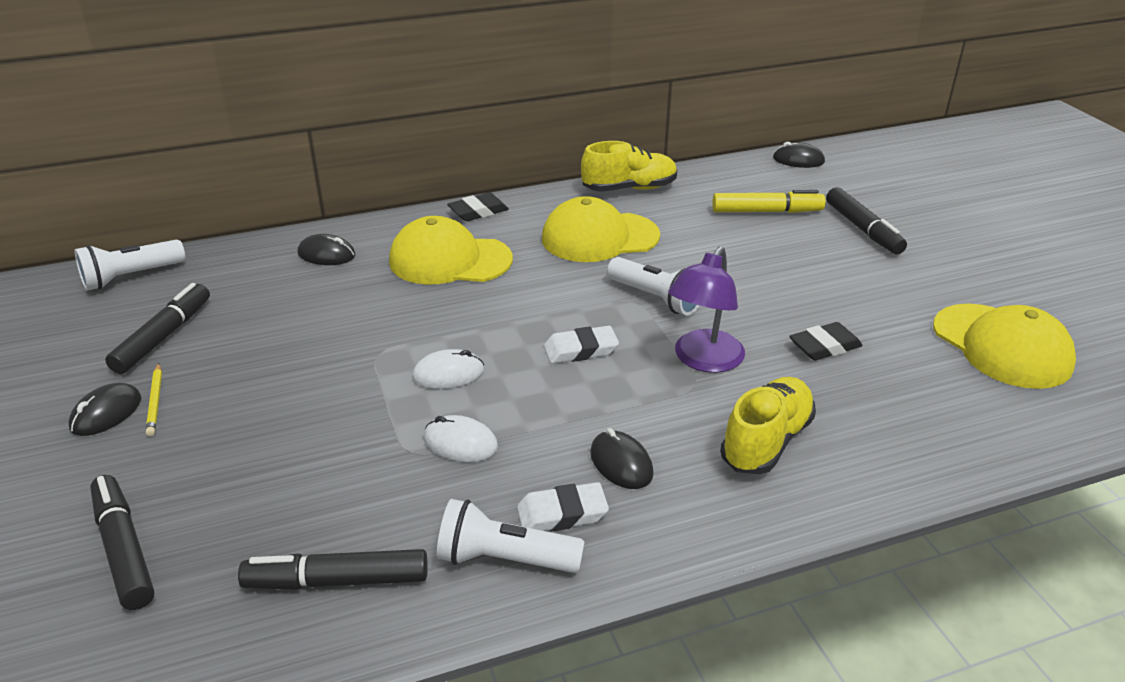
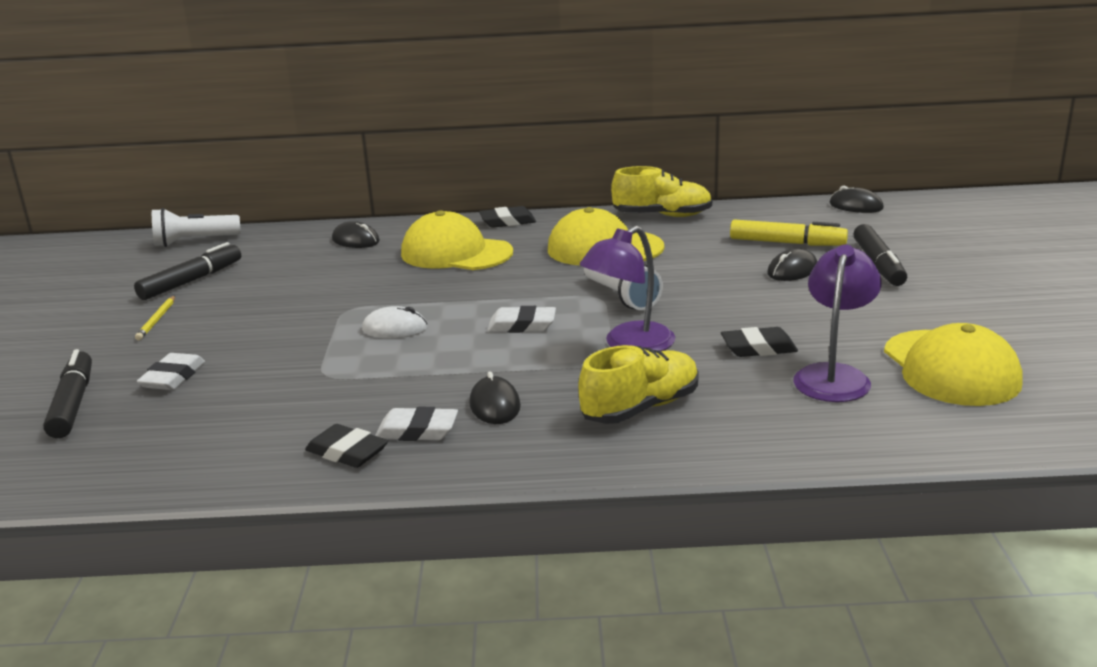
camera: 20 degrees right, 10 degrees down
black mouse [68,383,141,436] -> black mouse moved to [767,248,817,281]
black marker [238,549,428,590] -> none
white mouse [424,415,498,462] -> none
white flashlight [437,499,585,573] -> black eraser [305,424,388,468]
none -> white eraser [137,353,205,390]
none -> purple lamp [793,245,882,402]

